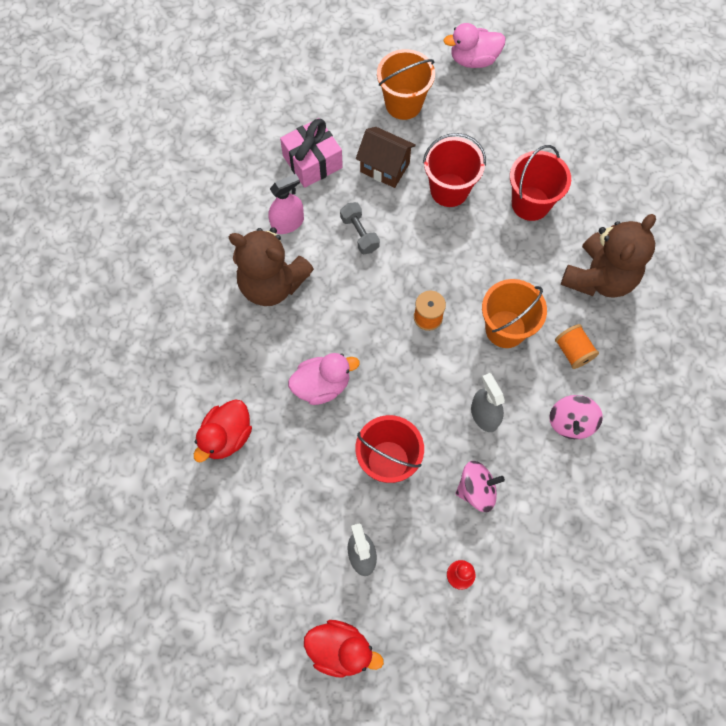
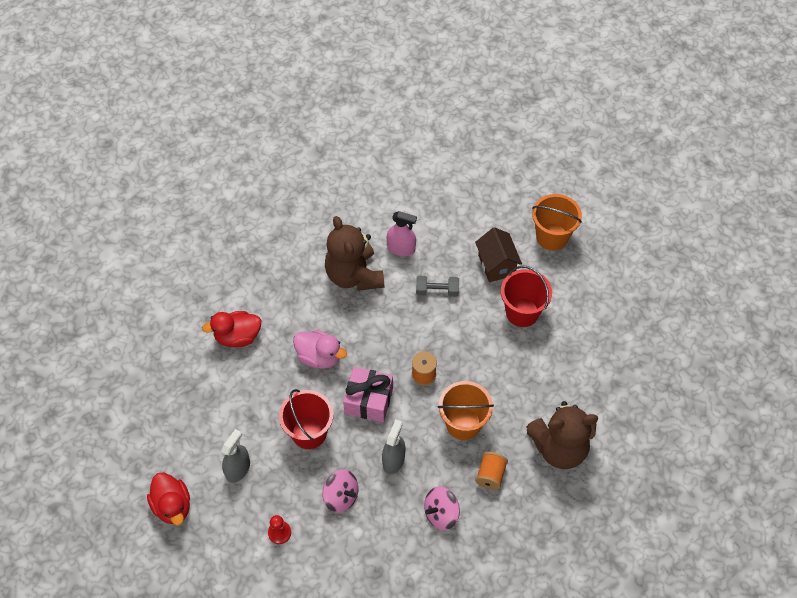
camera: 45 degrees right, 10 degrees down
pink gift [280,118,343,188] -> pink gift moved to [343,367,393,422]
grey dumbbell [340,202,380,254] -> grey dumbbell turned 75 degrees clockwise [416,276,459,297]
pink duck [443,23,506,68] -> none
red bucket [510,145,571,221] -> none

